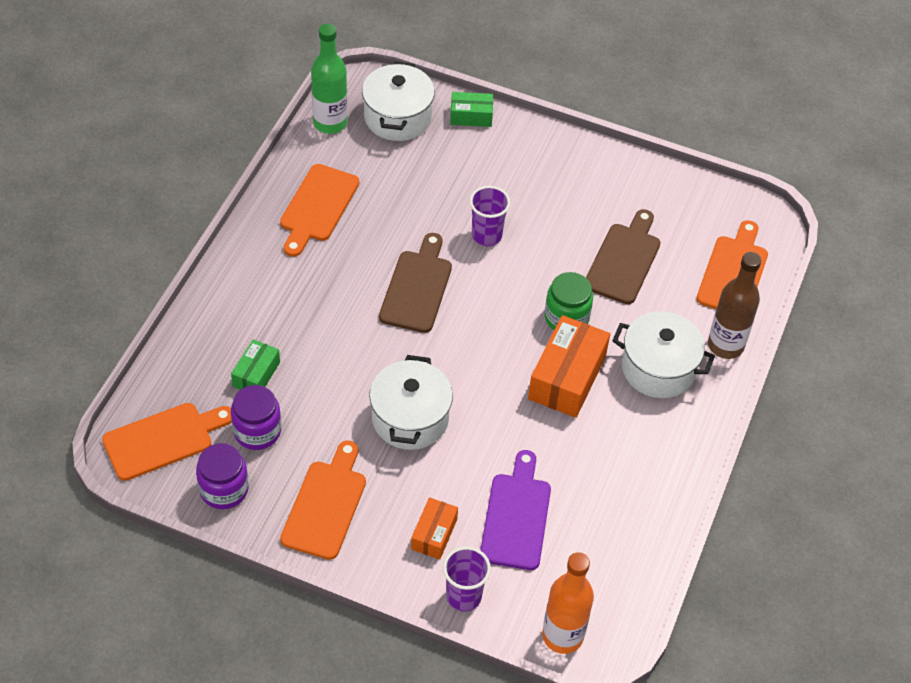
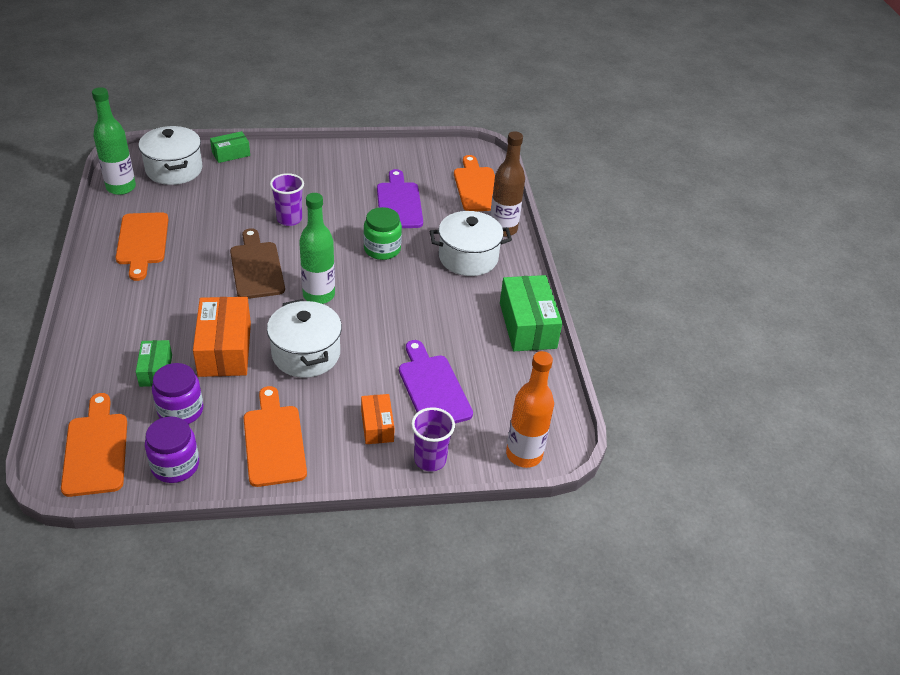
camera: 30 degrees left, 10 degrees down
orange cutting board [102,403,232,481] -> orange cutting board turned 45 degrees counterclockwise [61,393,127,497]
orange box [528,315,610,418] -> orange box moved to [193,297,251,377]
brown cutting board [586,209,661,304] -> purple cutting board [377,169,423,228]
none -> green bottle [299,193,335,304]
none -> green box [500,275,563,351]

